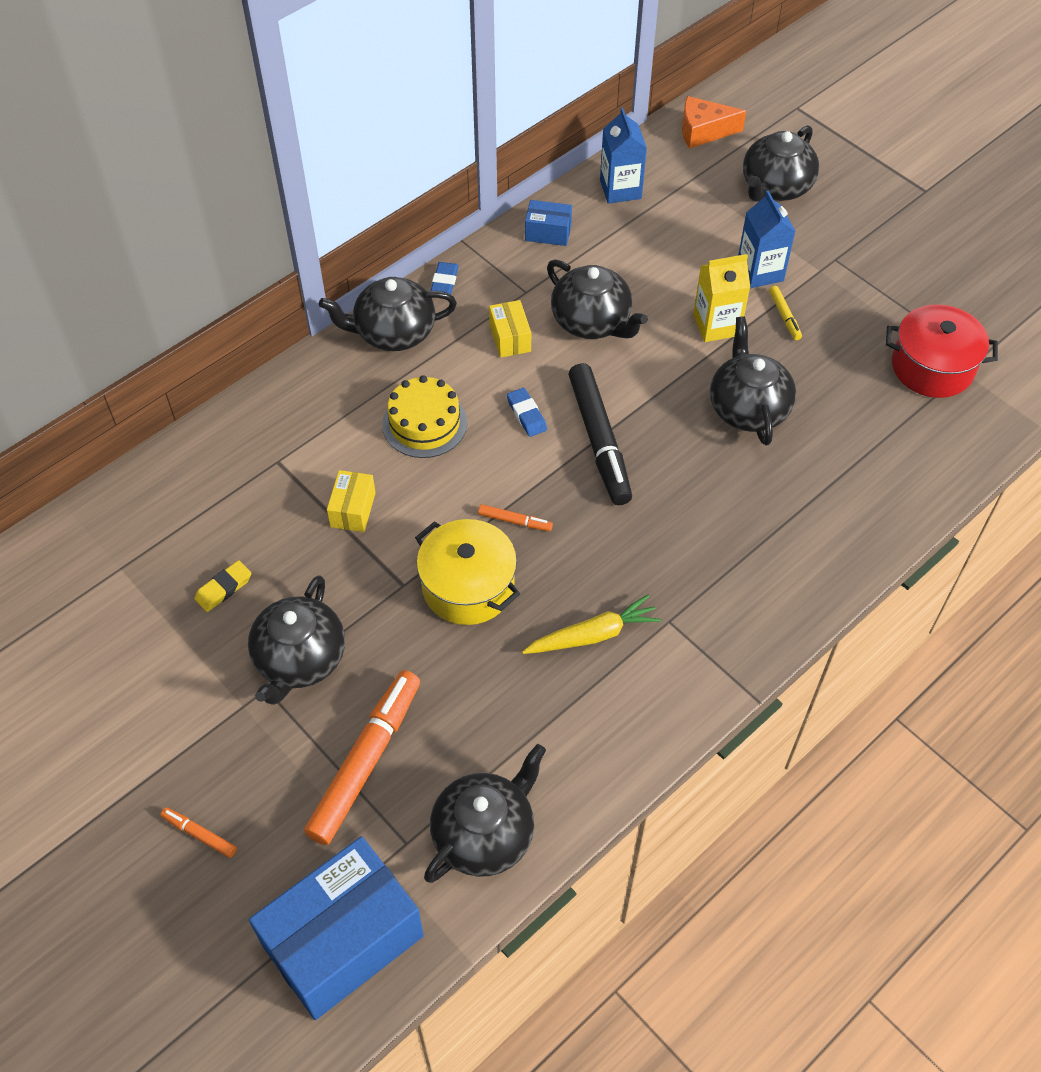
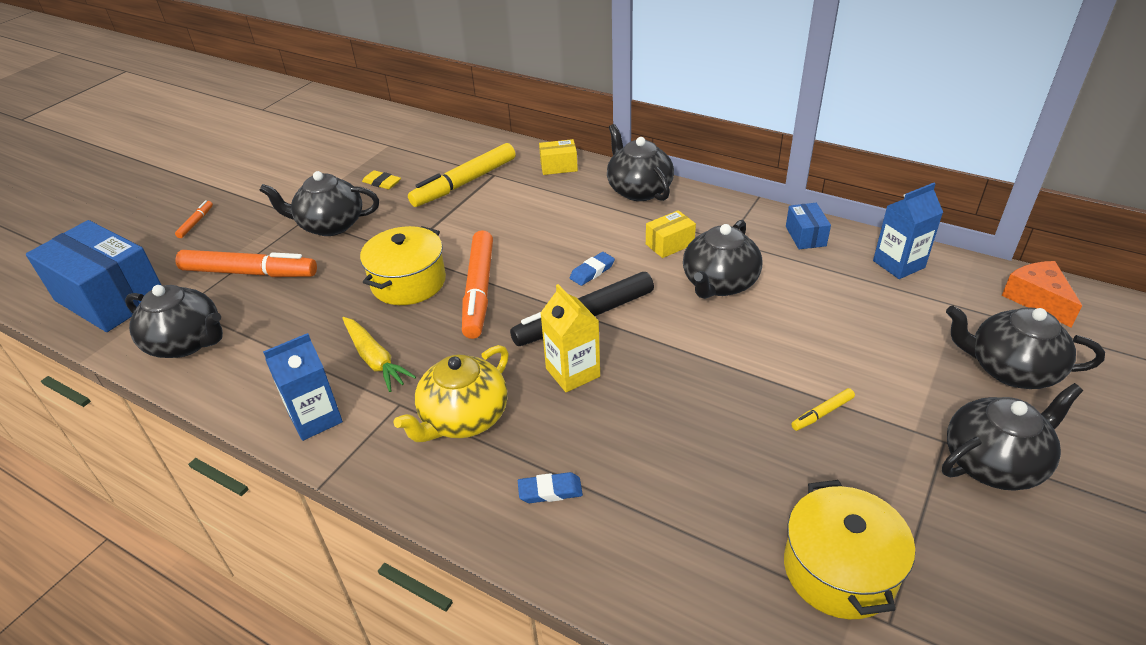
camera: 75 degrees right, 15 degrees down
yellow box [327,470,376,532] -> yellow box moved to [539,139,578,175]
yellow cake [382,375,467,458] -> none
blue eraser [430,262,459,295] -> blue eraser moved to [518,472,583,503]
orange marker [478,504,553,531] -> orange marker [462,230,493,339], size x2.30
yellow carton [693,254,750,342] -> yellow carton moved to [541,284,600,392]
black teapot [710,316,796,446] -> black teapot moved to [942,383,1083,491]
blue carton [738,191,796,288] -> blue carton moved to [263,333,343,441]
red pot [886,304,998,398] -> yellow pot [784,480,915,619]
none -> yellow teapot [394,345,509,442]
none -> yellow marker [408,143,516,207]

